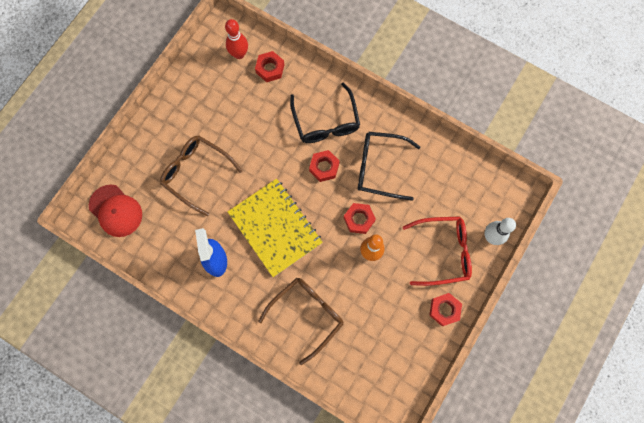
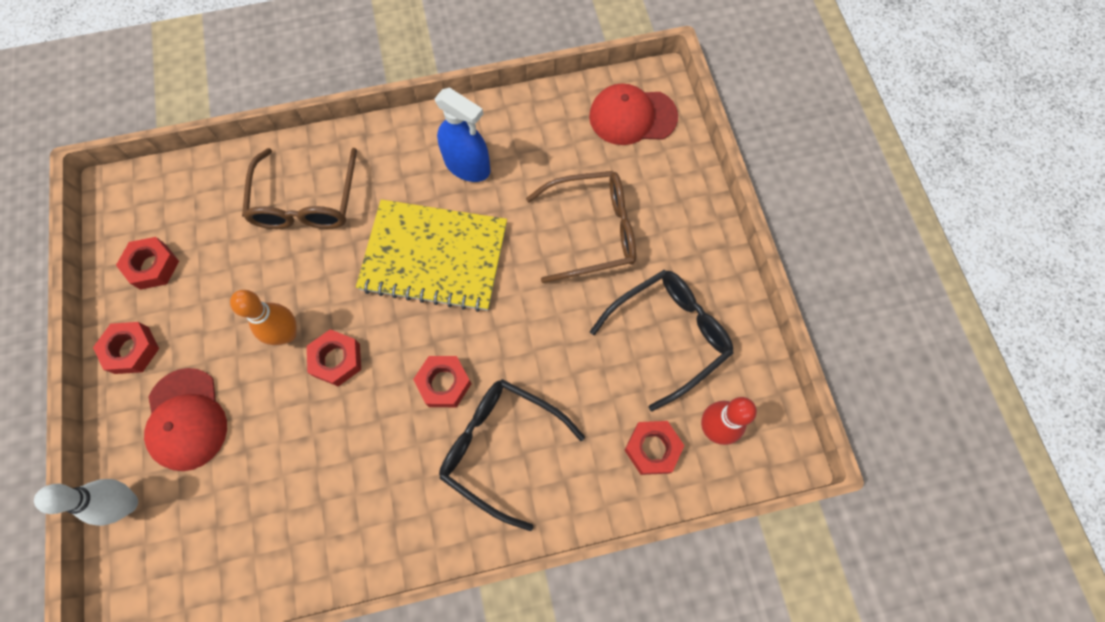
camera: 135 degrees right, 5 degrees down
black glasses [358,132,420,201] -> black glasses moved to [590,270,733,411]
red glasses [403,216,472,286] -> red cap [144,368,227,471]
none -> red nut [116,237,179,290]

